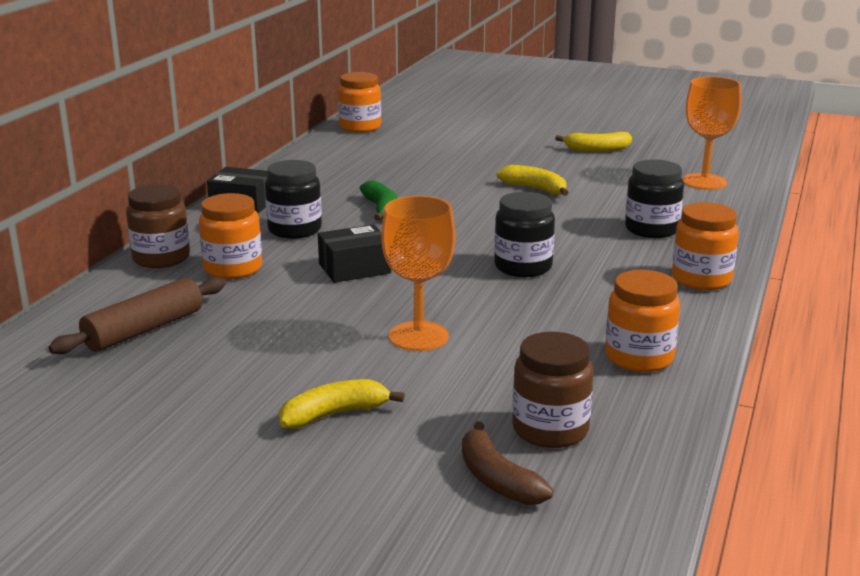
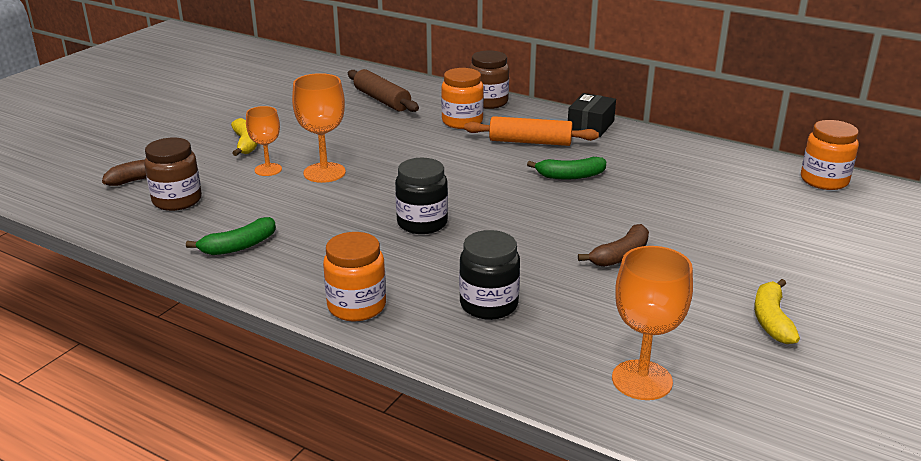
camera: 100 degrees right, 5 degrees up
black jar [265,160,322,239] -> orange rolling pin [464,116,599,146]
black box [318,224,391,283] -> none
yellow banana [497,165,569,196] -> brown banana [578,224,649,267]
orange jar [605,270,680,372] -> green banana [186,217,276,255]
none -> orange goblet [246,106,282,176]

